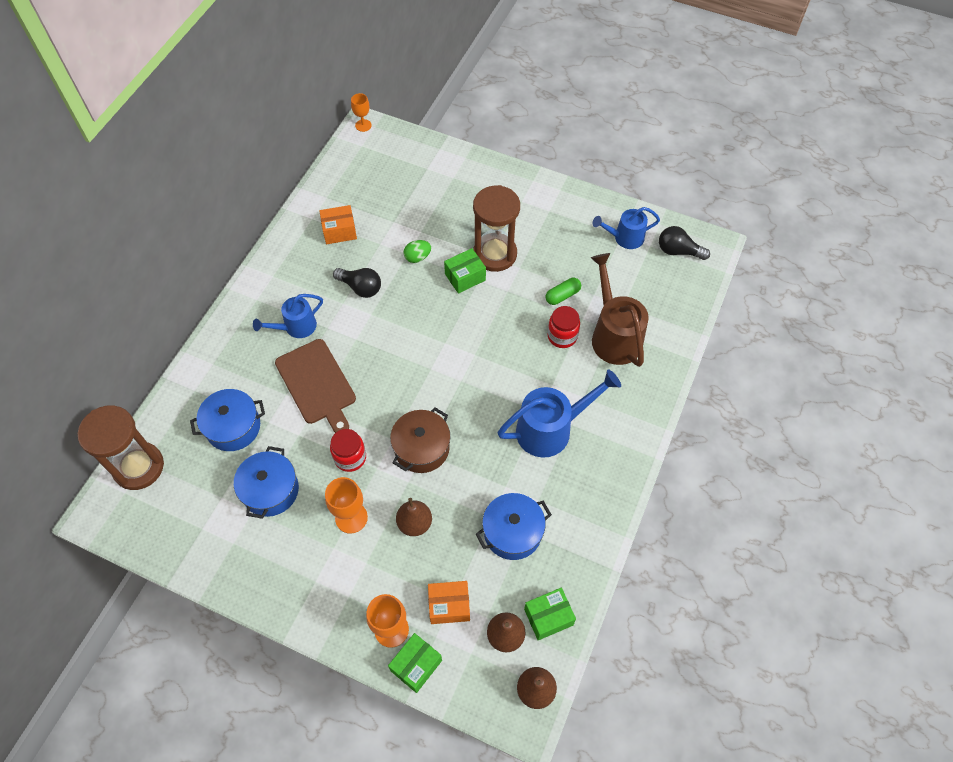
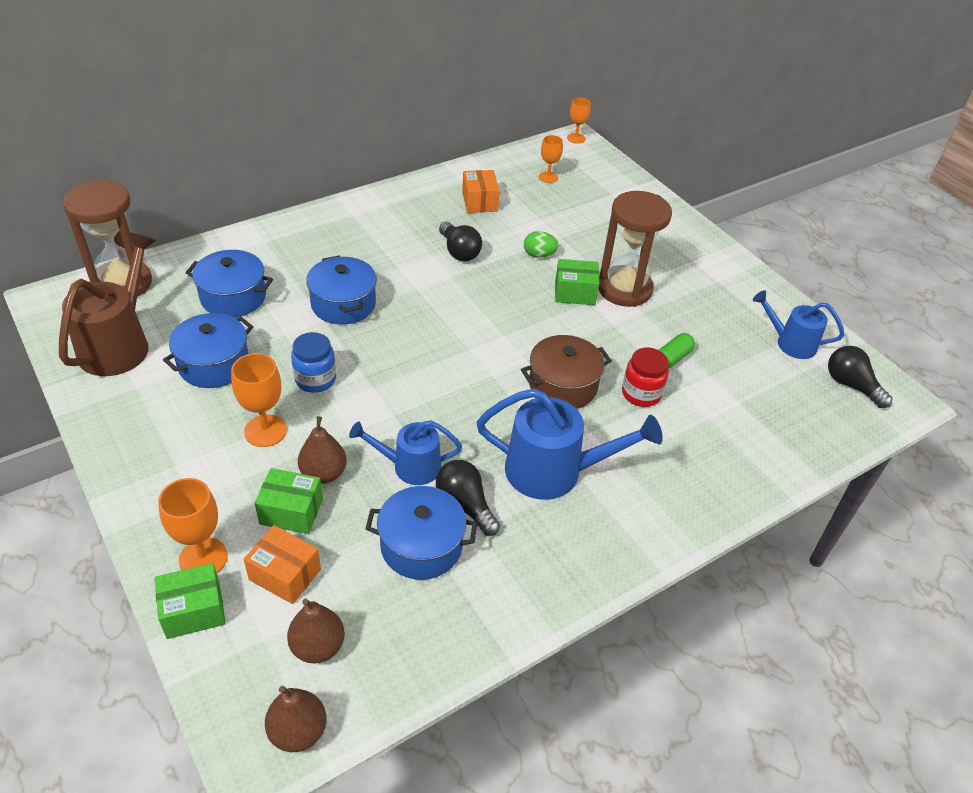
camera: 30 degrees right, 15 degrees down
blue watering can [253,294,323,338] -> blue watering can moved to [349,420,462,485]
brown cutting board [275,339,356,433] -> blue pot [306,255,377,325]
orange box [319,205,357,244] -> orange box turned 60 degrees clockwise [462,170,500,213]
red jar [330,429,366,472] -> blue jar [291,332,336,393]
brown pot [390,407,450,473] -> brown pot moved to [521,335,612,409]
green box [524,588,576,640] -> green box moved to [255,468,323,534]
green capsule [545,278,581,305] -> green capsule turned 45 degrees counterclockwise [659,333,695,369]
brown watering can [591,253,649,367] -> brown watering can moved to [59,233,156,376]
none -> black light bulb [436,460,500,536]
none -> orange goblet [539,135,563,183]

